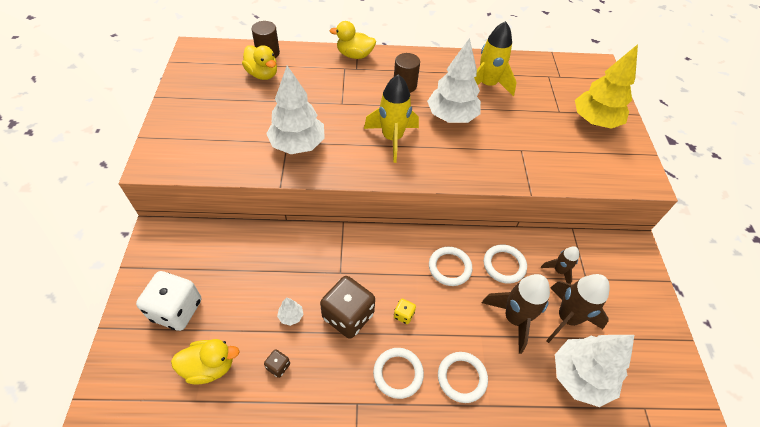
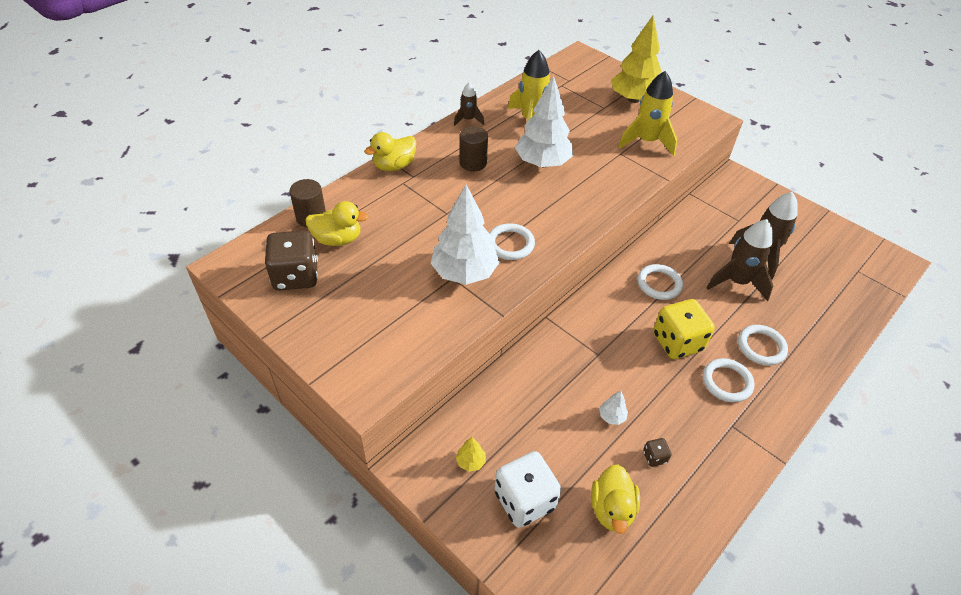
camera: 45 degrees left, 5 degrees down
yellow duck [171,339,240,385] -> yellow duck turned 150 degrees clockwise [591,464,640,534]
brown dice [320,276,375,339] -> brown dice moved to [265,230,318,291]
yellow rocket [364,74,419,163] -> yellow rocket moved to [618,71,677,156]
yellow dice [394,299,416,324] -> yellow dice [653,299,715,359], size x2.31
white ring [484,244,527,284] -> white ring moved to [489,223,535,260]
brown rocket [541,246,579,284] -> brown rocket moved to [454,82,484,126]
white tree [555,335,634,407] -> none
none -> yellow tree [456,437,486,472]

